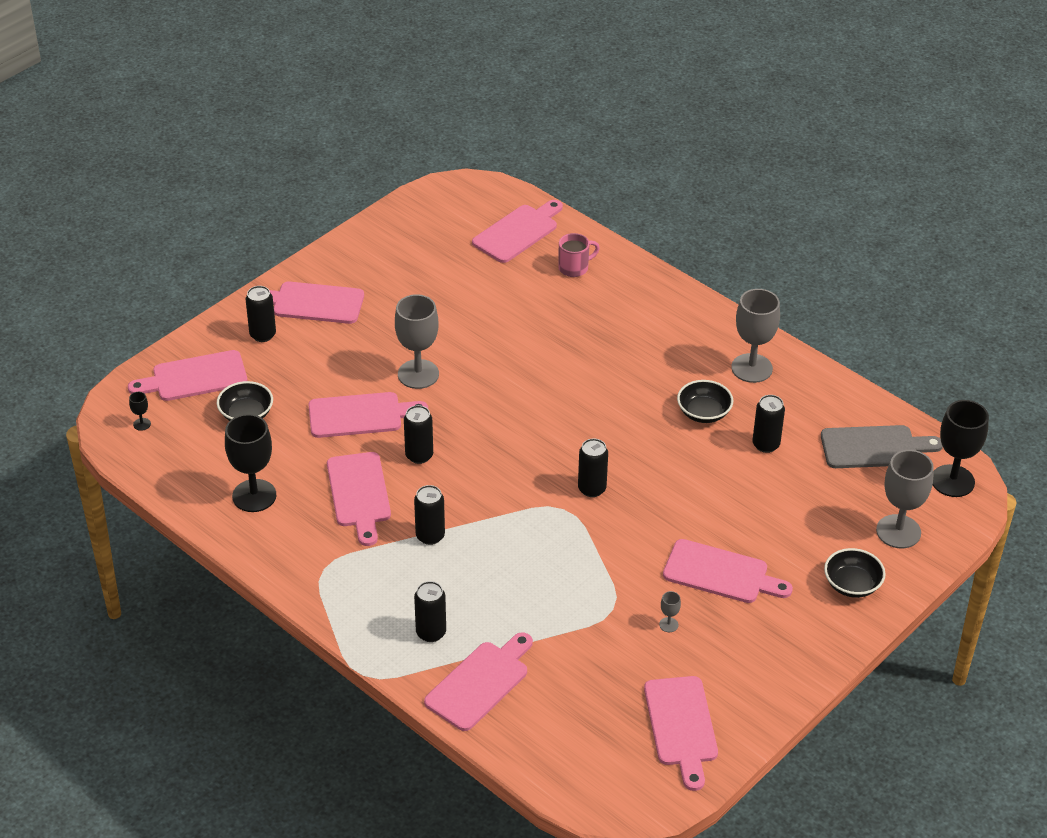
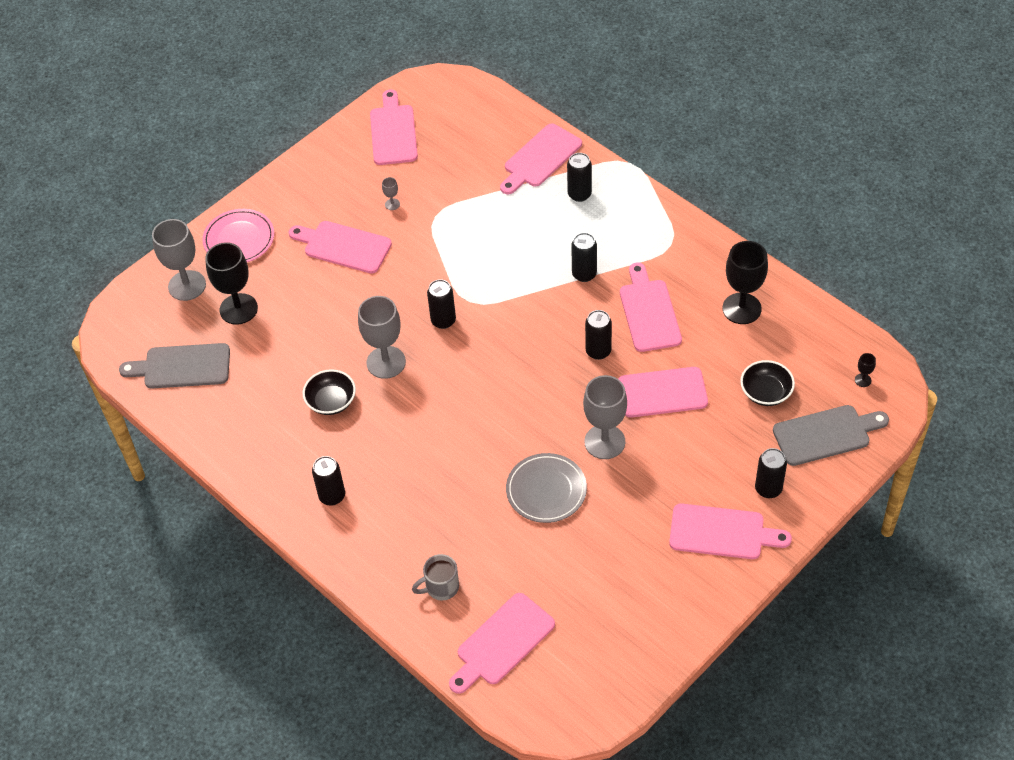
camera: 175 degrees left, 10 degrees up
pink cutting board [128,350,248,401] -> grey cutting board [773,405,889,466]
pink mug [558,233,600,277] -> grey mug [412,554,459,600]
grey goblet [731,289,780,383] -> grey goblet moved to [358,296,406,379]
black can [752,395,785,453] -> black can moved to [312,456,345,506]
black bowl [824,548,886,598] -> pink plate [202,209,274,262]
black goblet [933,400,989,497] -> black goblet moved to [205,242,258,325]
none -> grey plate [506,453,587,523]

